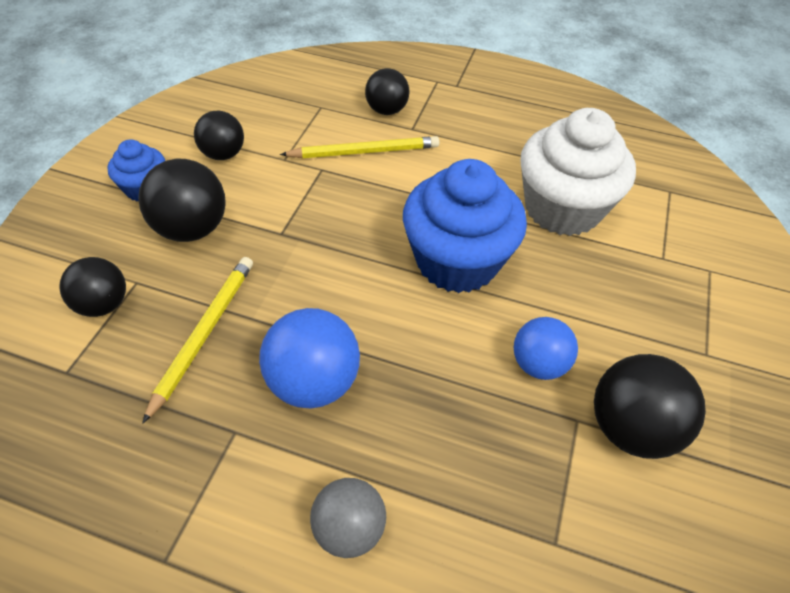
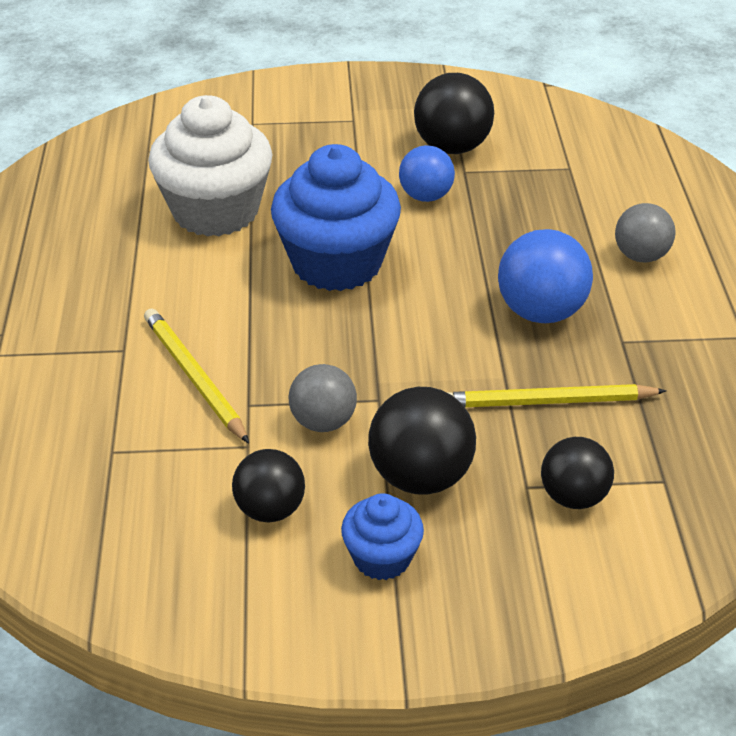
camera: 110 degrees left, 10 degrees down
black ball [365,68,410,115] -> none
none -> grey ball [289,364,357,432]

